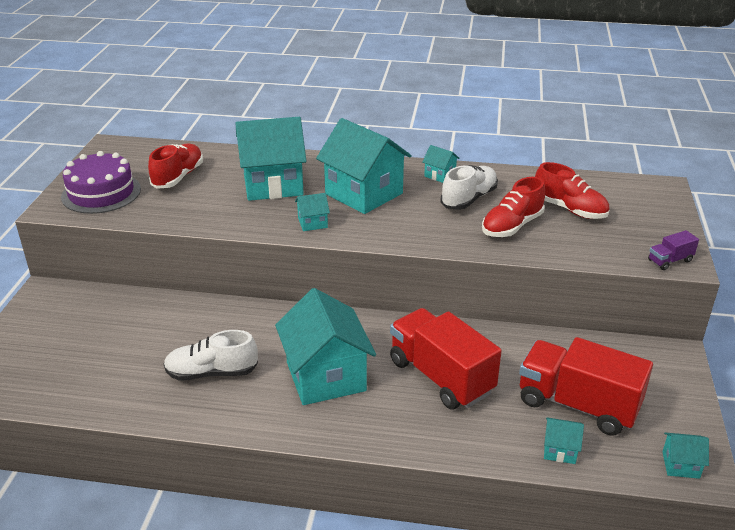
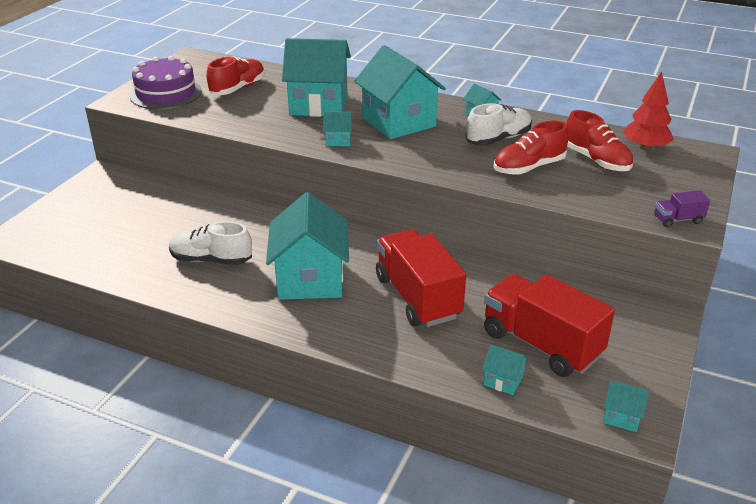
camera: 15 degrees right, 0 degrees up
none -> red tree [623,71,674,150]

